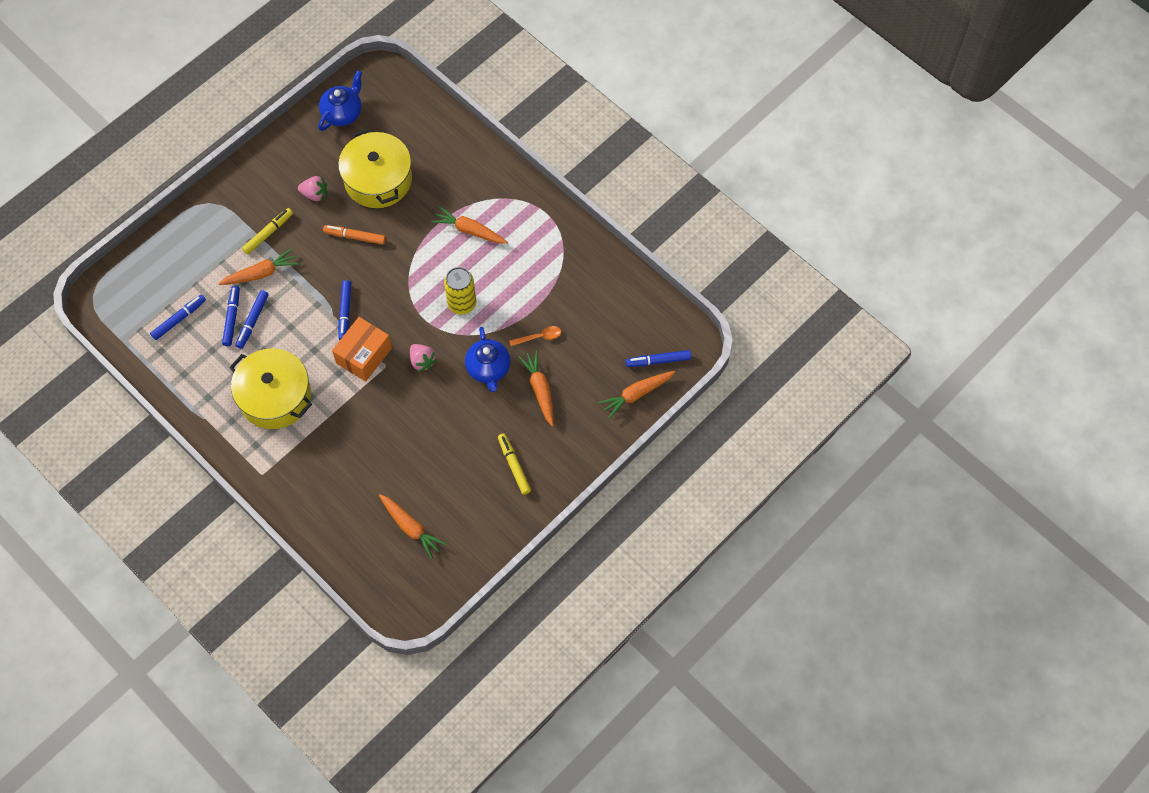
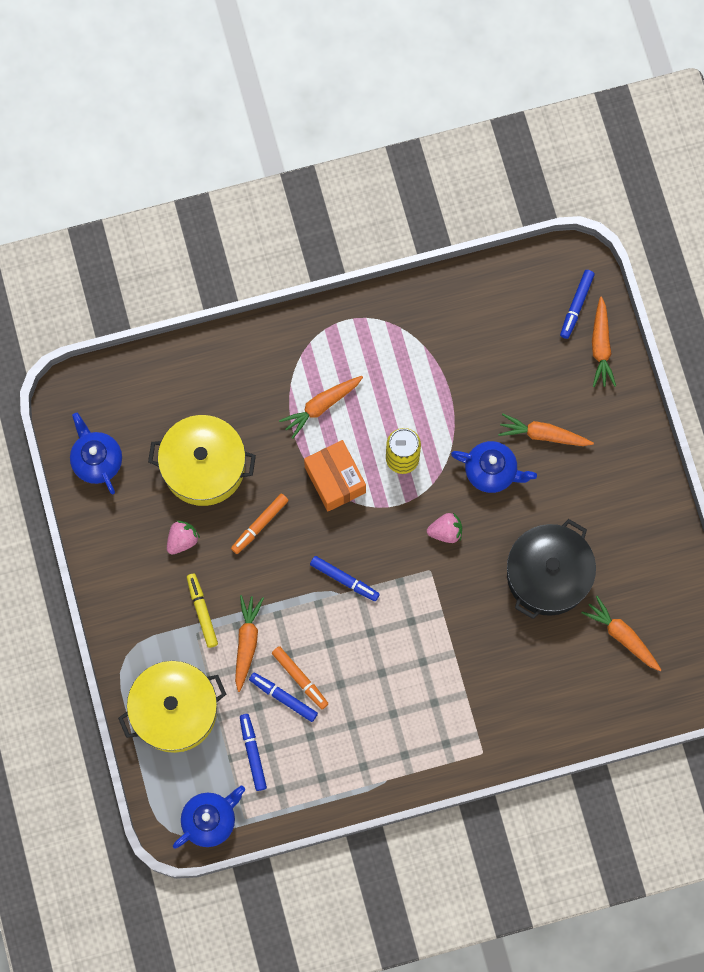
camera: 60 degrees left, 10 degrees up
yellow pot [229,348,312,429] -> yellow pot moved to [118,661,226,753]
blue marker [235,290,269,349] -> orange marker [272,646,328,709]
orange box [332,317,392,382] -> orange box moved to [304,440,366,512]
orange carrot [379,494,447,559] -> orange carrot turned 120 degrees counterclockwise [581,596,661,671]
yellow marker [498,433,531,495] -> none
orange spoon [510,326,561,346] -> none
none -> blue teapot [173,786,245,849]
none -> black pot [507,519,596,619]

